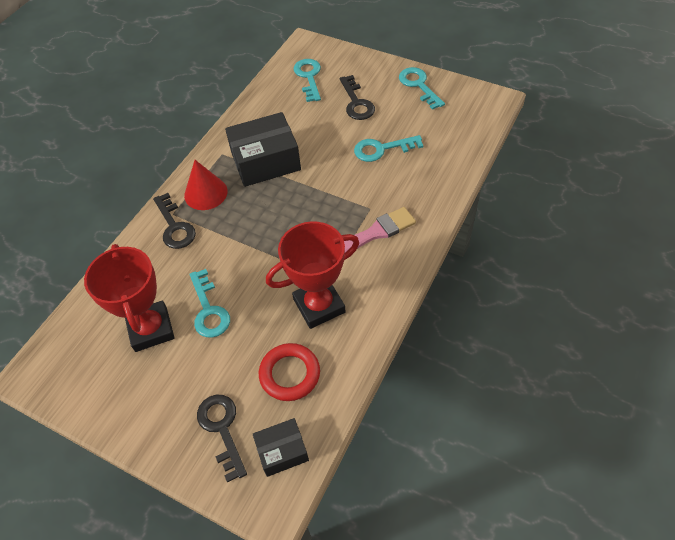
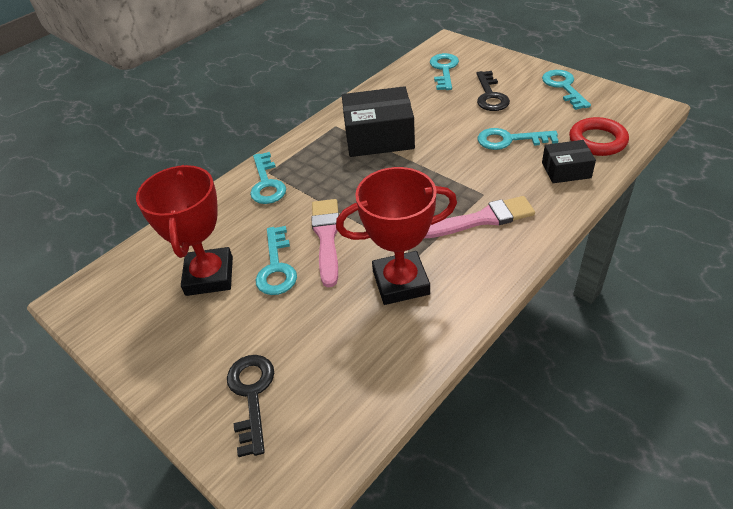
camera: 15 degrees right, 10 degrees down
black key [153,193,196,249] -> turquoise key [250,152,286,204]
red cone [184,160,228,210] -> none
black box [253,418,309,477] -> black box moved to [542,140,596,183]
red ring [259,343,320,401] -> red ring moved to [569,117,629,156]
none -> pink brush [311,199,339,287]

